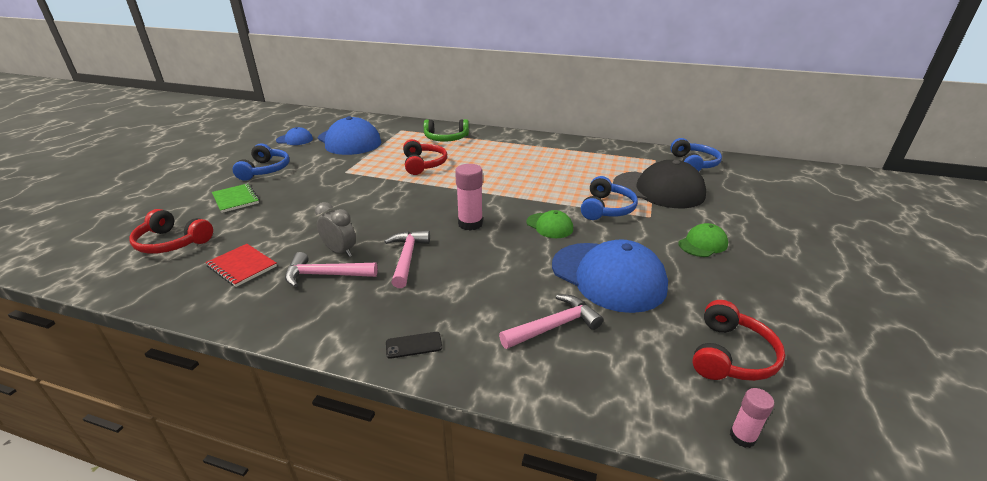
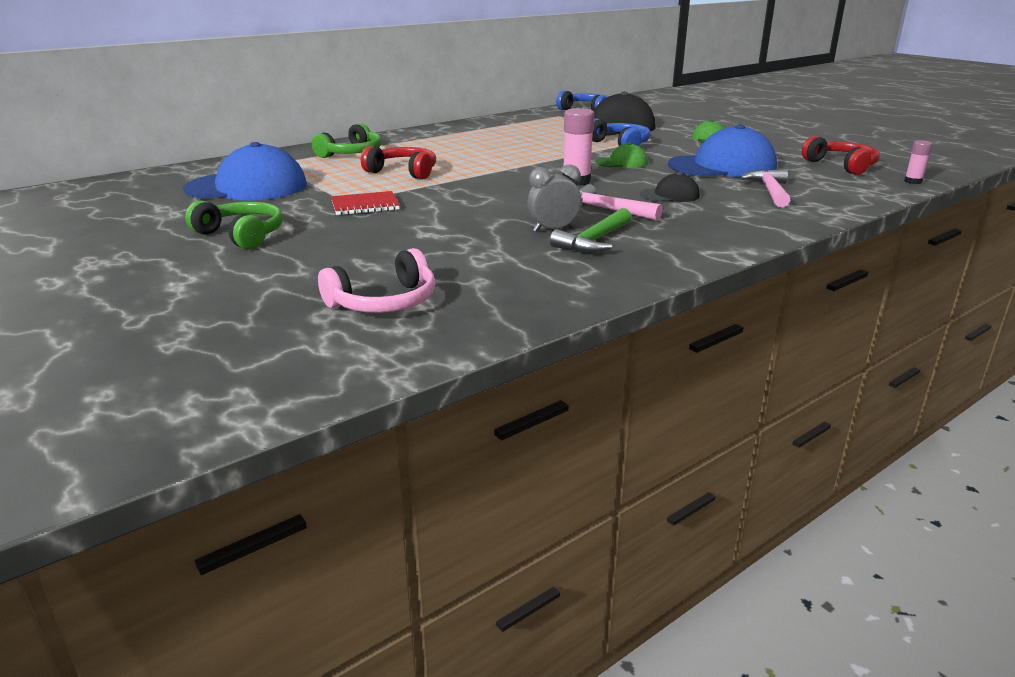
camera: 55 degrees left, 5 degrees down
red headphones [129,209,213,254] -> pink headphones [318,248,435,313]
red notebook [206,244,277,287] -> red notebook moved to [331,191,400,215]
green notebook [212,183,260,213] -> none
blue headphones [232,143,289,181] -> green headphones [185,201,283,250]
blue cap [276,127,313,145] -> none
pink hammer [285,252,378,287] -> green hammer [550,208,632,253]
black phone [386,332,442,359] -> none
none -> black cap [640,173,700,202]

